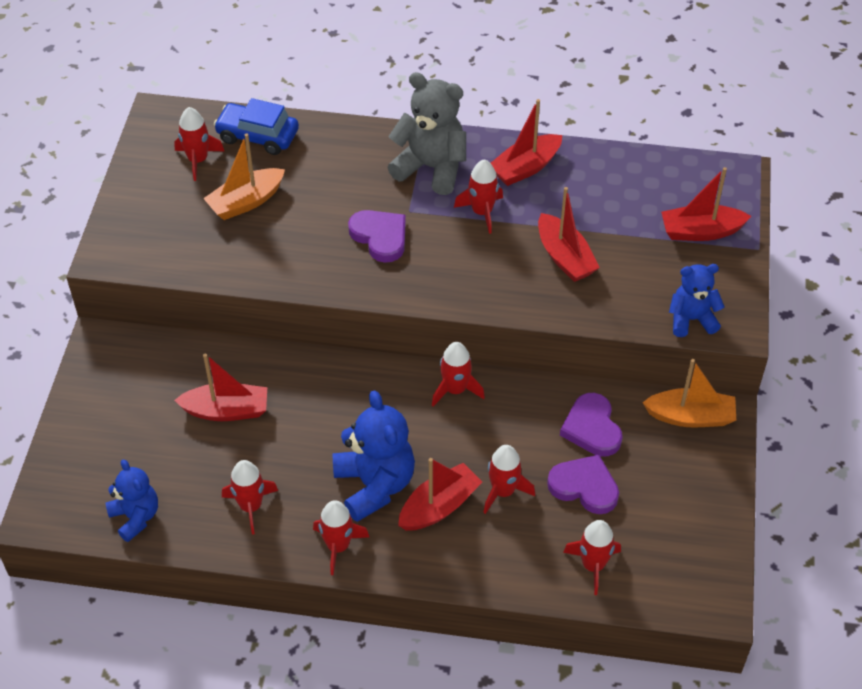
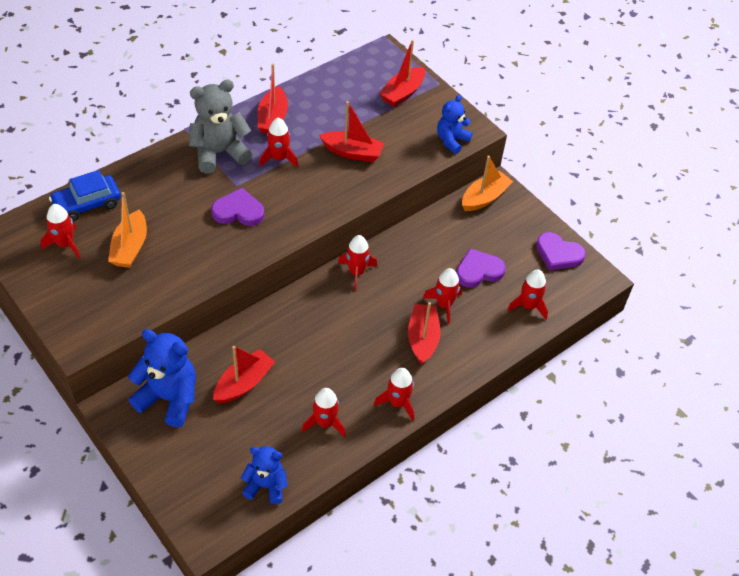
camera: 50 degrees left, 0 degrees up
blue teddy bear [333,390,415,522] -> blue teddy bear moved to [128,329,196,427]
purple heart [560,393,623,457] -> purple heart moved to [536,232,586,270]

